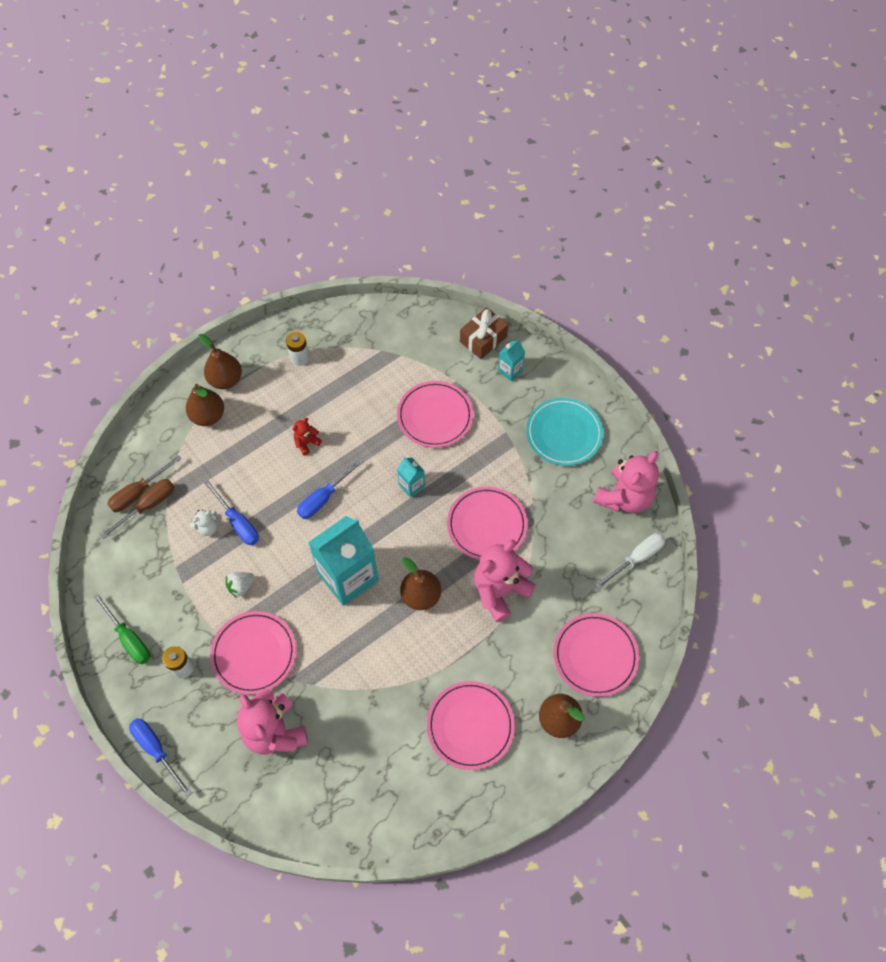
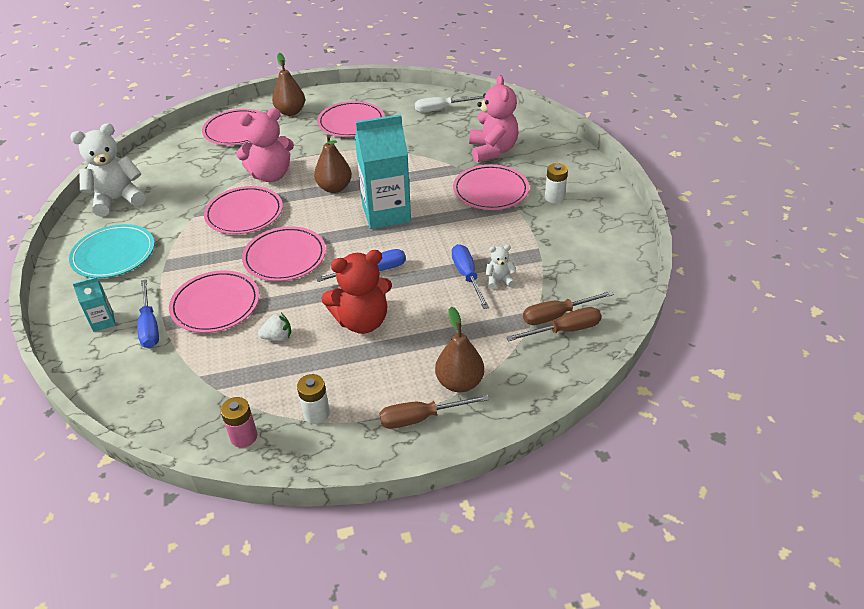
camera: 155 degrees left, 20 degrees down
green screwdriver [93,593,150,664] -> none
blue screwdriver [129,718,192,797] -> blue screwdriver moved to [137,279,159,348]
brown pear [198,334,242,389] -> brown screwdriver [380,395,489,429]
white strawberry [225,572,254,598] -> white strawberry moved to [258,313,291,341]
red teddy bear [292,418,322,455] -> red teddy bear [321,250,392,334], size x2.16
turquoise carton [397,457,425,498] -> pink plate [242,226,326,281]
brown gift [460,307,508,359] -> none
pink teddy bear [593,451,659,513] -> white teddy bear [70,123,146,217]
white screwdriver [595,533,666,589] -> white screwdriver moved to [415,96,484,113]
none -> pink battery [220,397,257,448]

